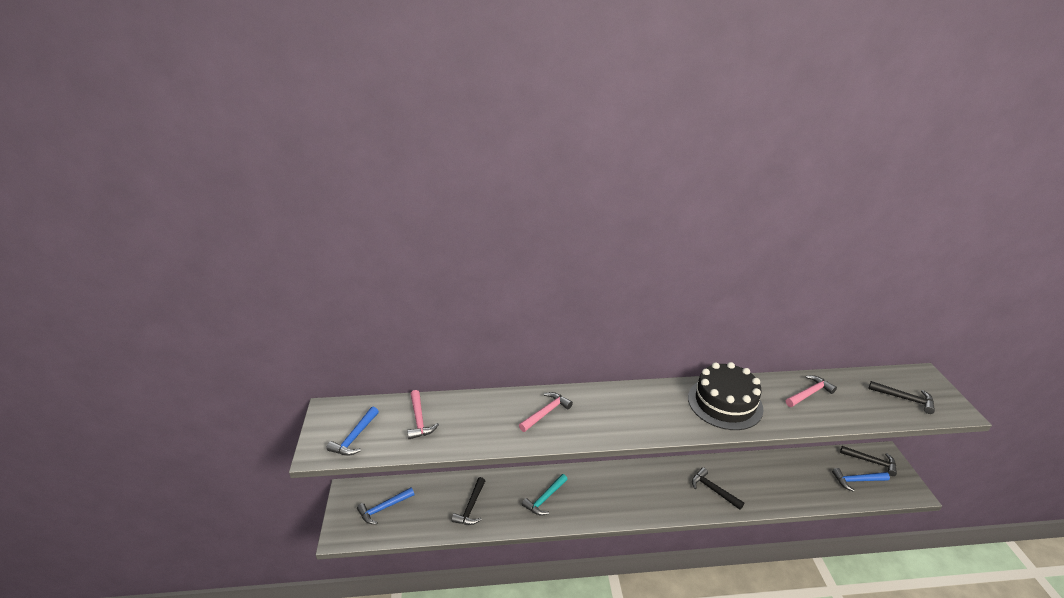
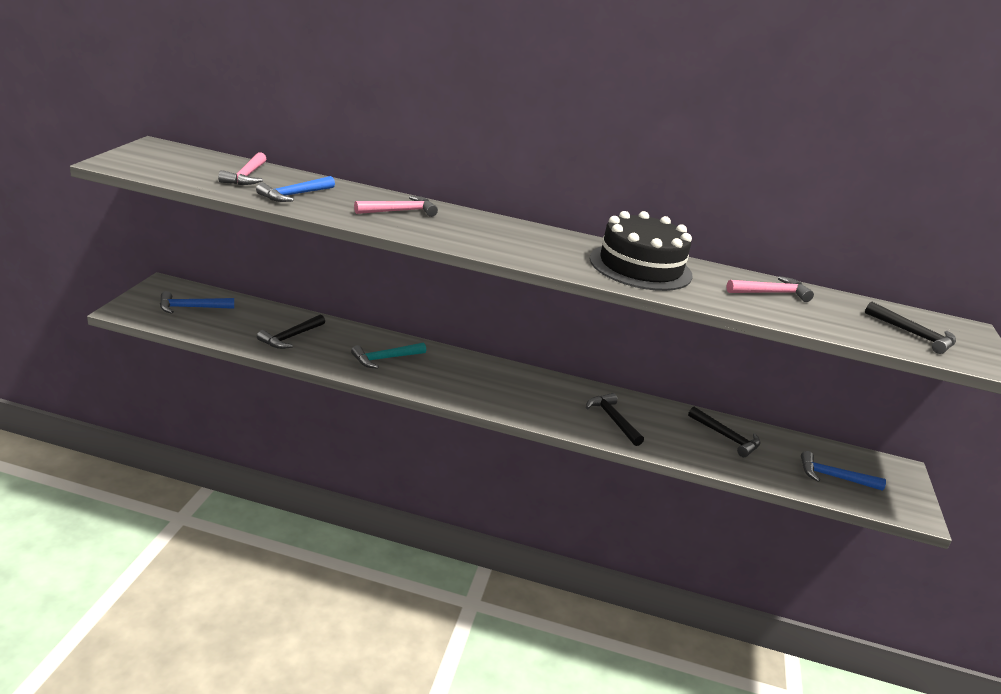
camera: 15 degrees right, 5 degrees down
blue hammer [326,407,379,456] -> blue hammer moved to [256,176,335,202]
black hammer [840,446,897,476] -> black hammer moved to [688,407,760,457]

